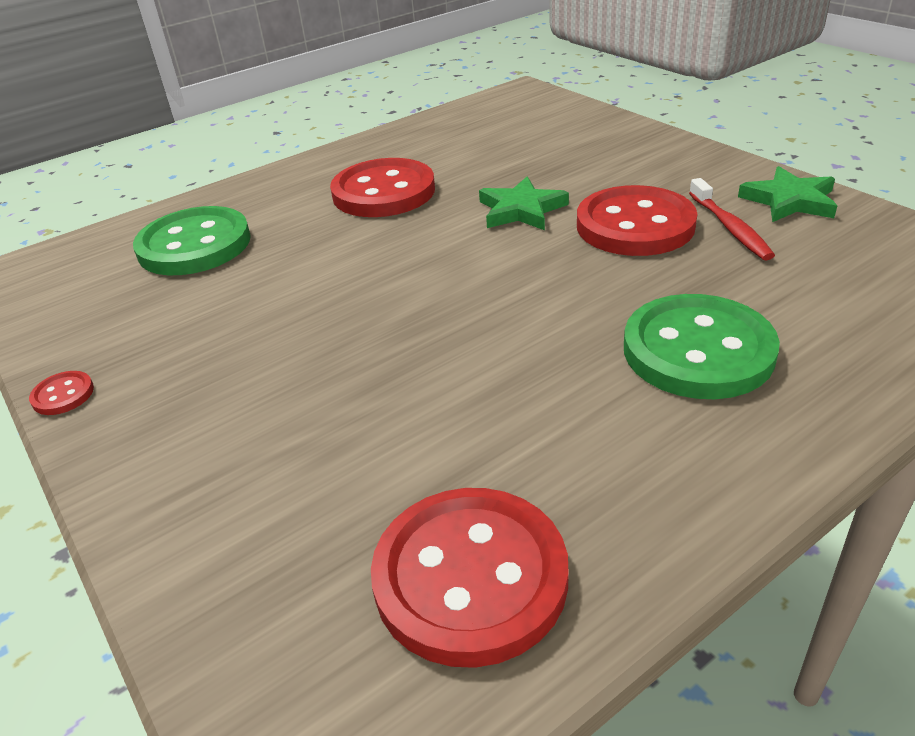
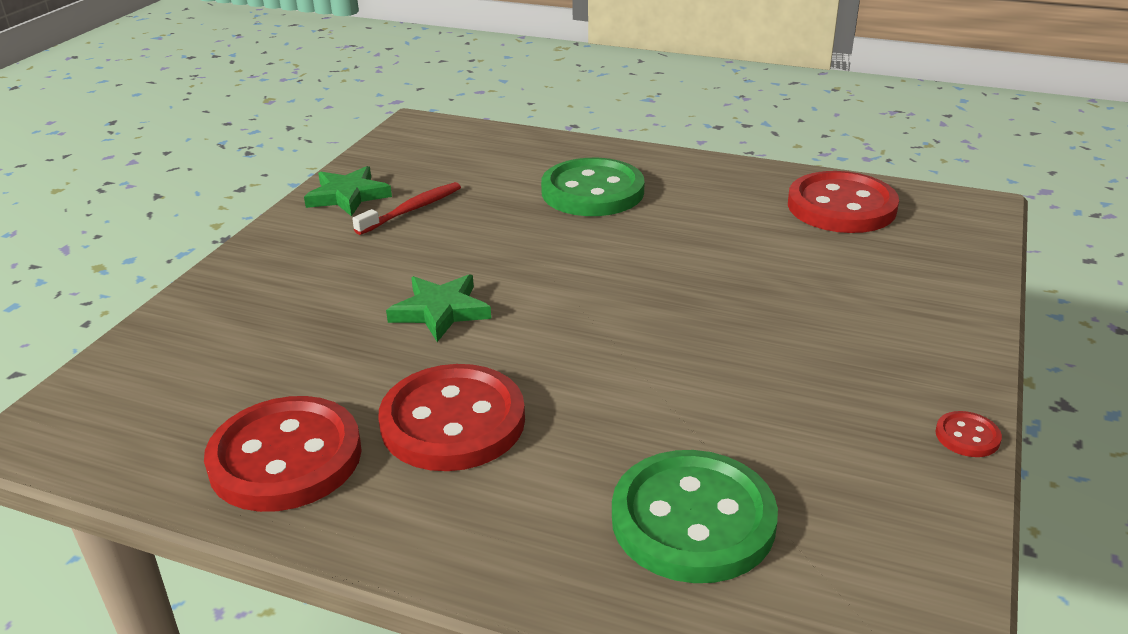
camera: 125 degrees left, 5 degrees down
red button [577,185,697,256] -> red button moved to [204,396,362,512]

